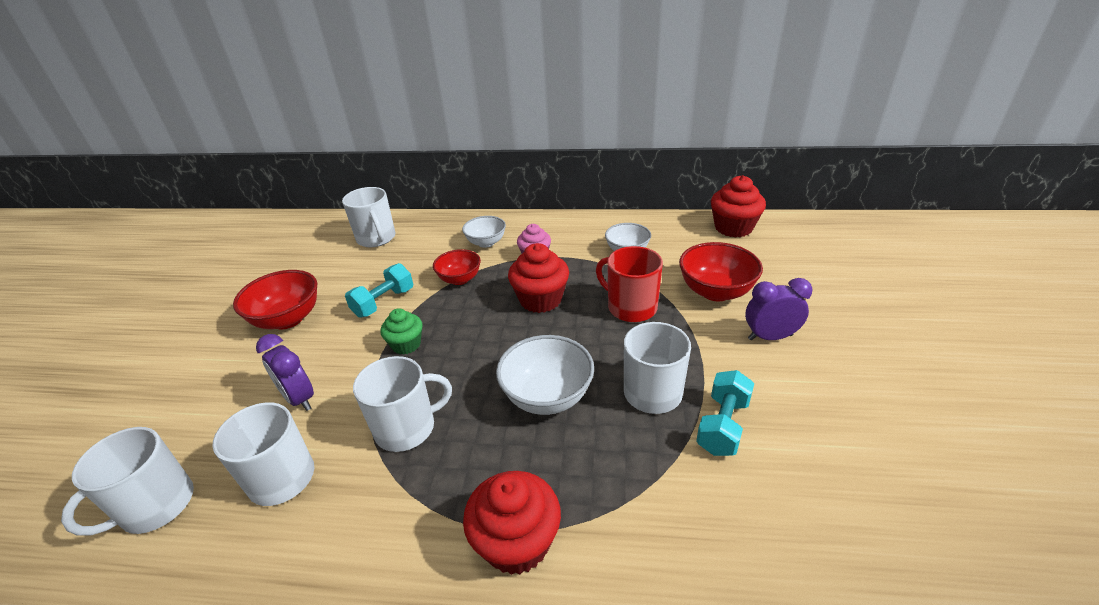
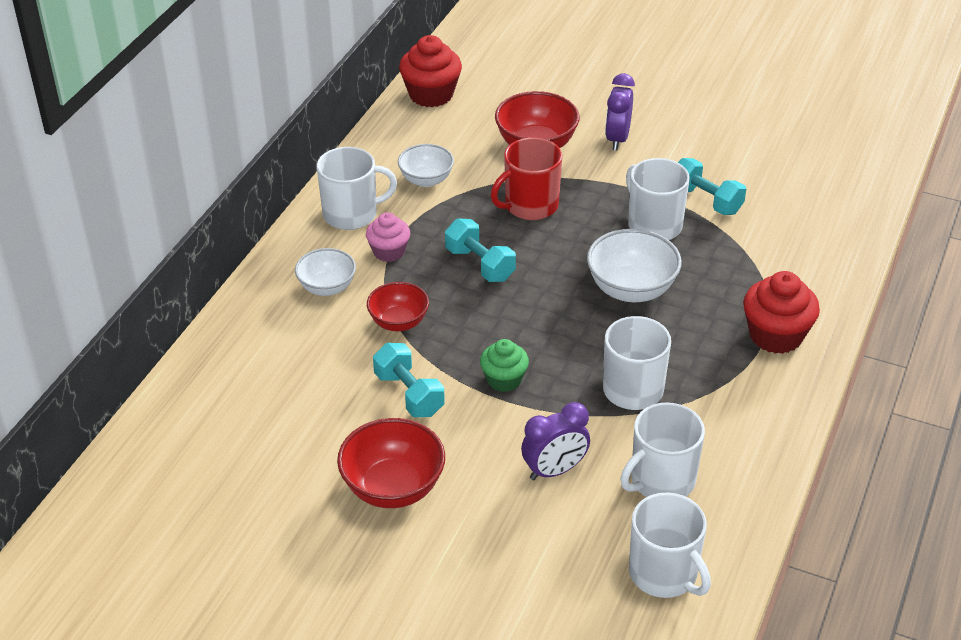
camera: 75 degrees left, 5 degrees up
white mug [342,187,395,247] -> white mug moved to [317,147,397,230]
red cupcake [508,243,569,313] -> turquoise dumbbell [445,219,516,282]

